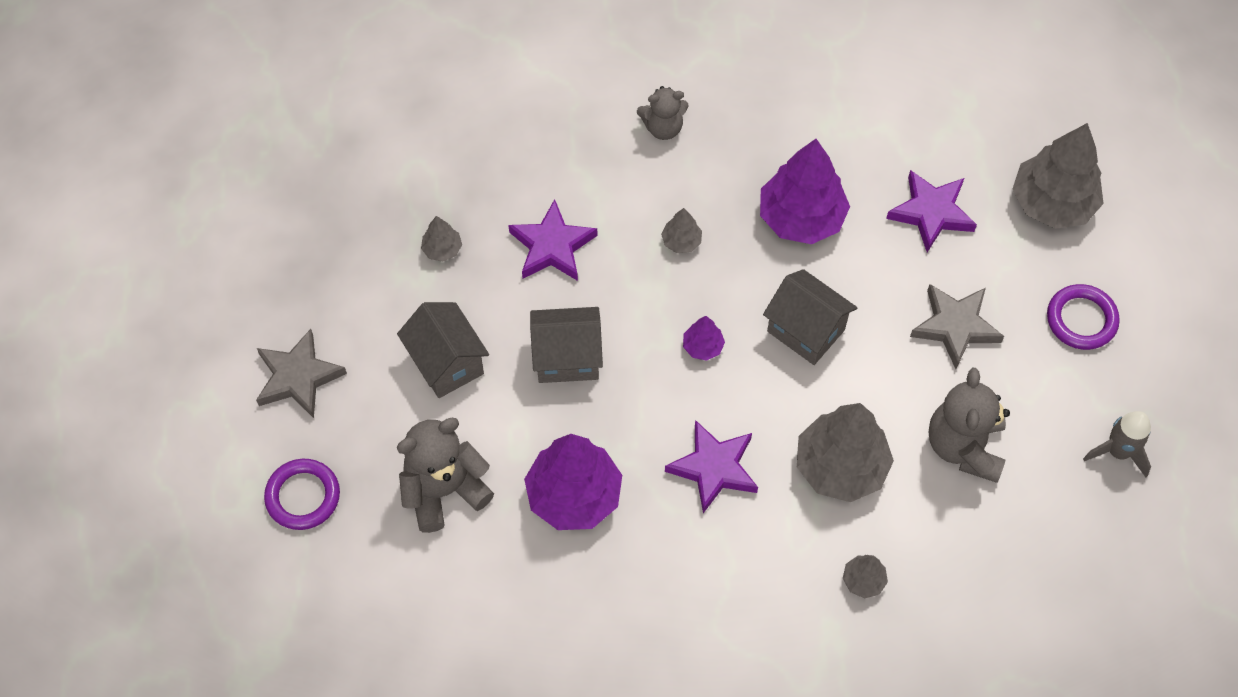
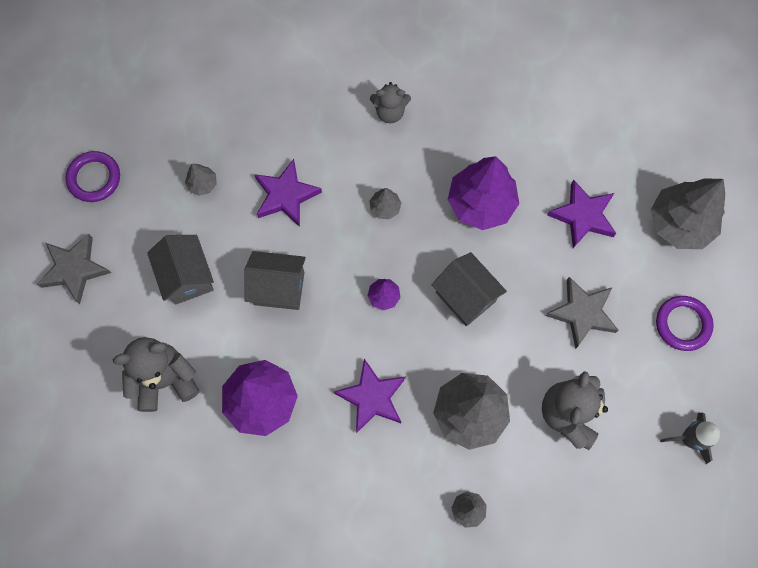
camera: 10 degrees right, 10 degrees up
purple ring [264,459,340,530] -> purple ring moved to [65,151,120,202]

